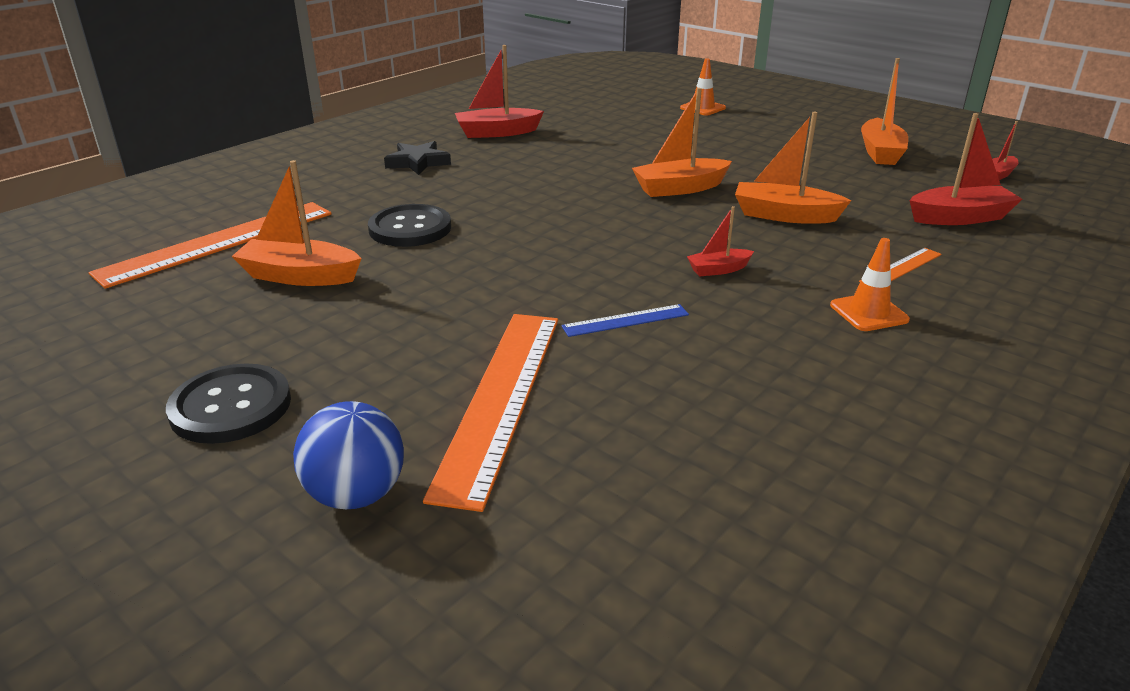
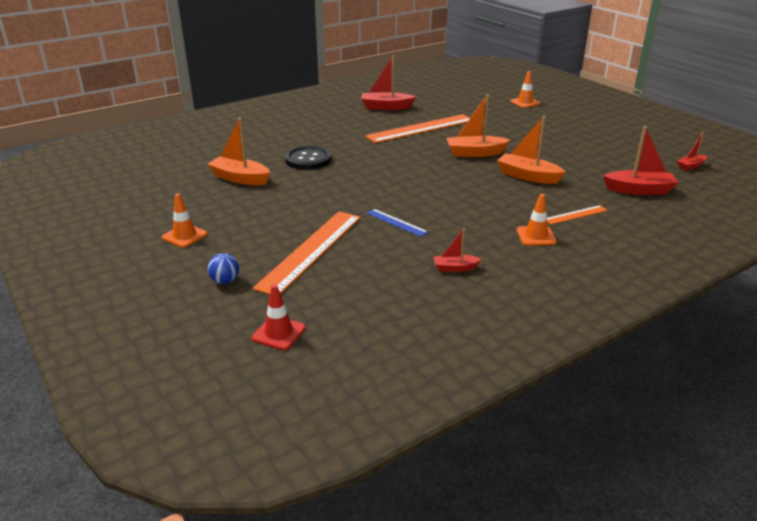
camera: 15 degrees right, 0 degrees up
orange ruler [89,202,331,289] -> orange ruler moved to [365,114,470,143]
black button [166,363,291,444] -> orange traffic cone [162,193,207,248]
blue ball [293,401,404,509] -> blue ball [207,253,239,284], size x0.62
black star [384,141,451,175] -> none
blue ruler [561,304,689,337] -> blue ruler turned 45 degrees clockwise [366,209,428,237]
red boat [687,206,754,276] -> red boat moved to [434,228,481,272]
orange boat [861,58,908,165] -> none
none -> red traffic cone [252,284,306,350]

